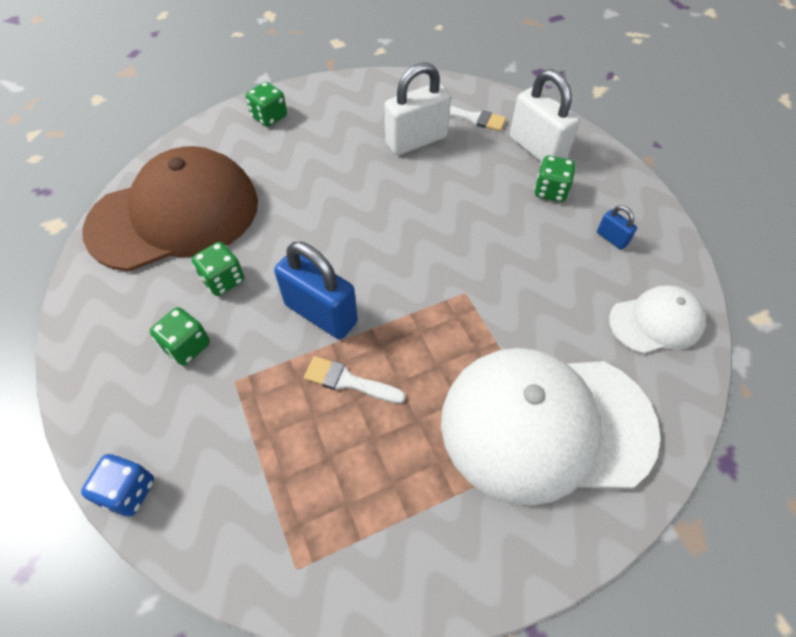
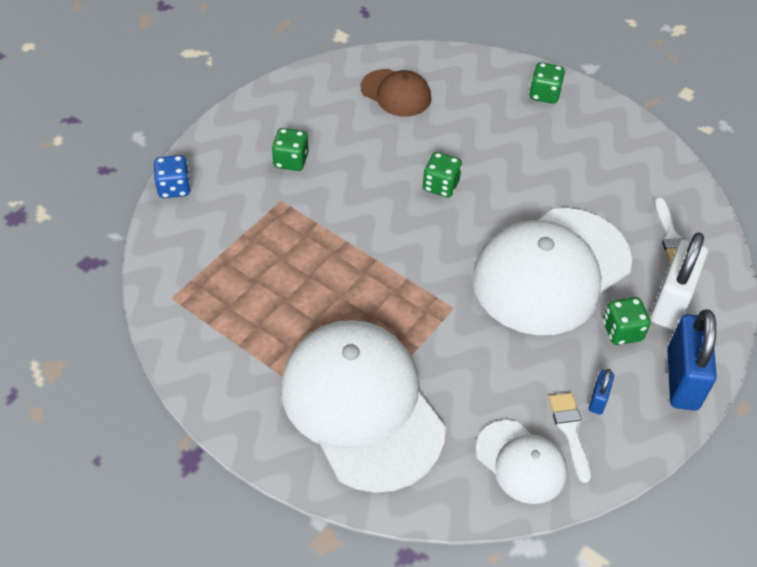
camera: 60 degrees right, 5 degrees down
brown cap [82,146,258,271] -> brown cap [361,69,431,117], size x0.50
green dice [192,242,244,296] -> green dice moved to [423,152,462,197]
blue padlock [274,242,358,339] -> blue padlock moved to [667,309,717,410]
white brush [304,356,406,404] -> white brush moved to [549,393,591,483]
white padlock [384,62,451,155] -> none
none -> white cap [472,208,632,335]

